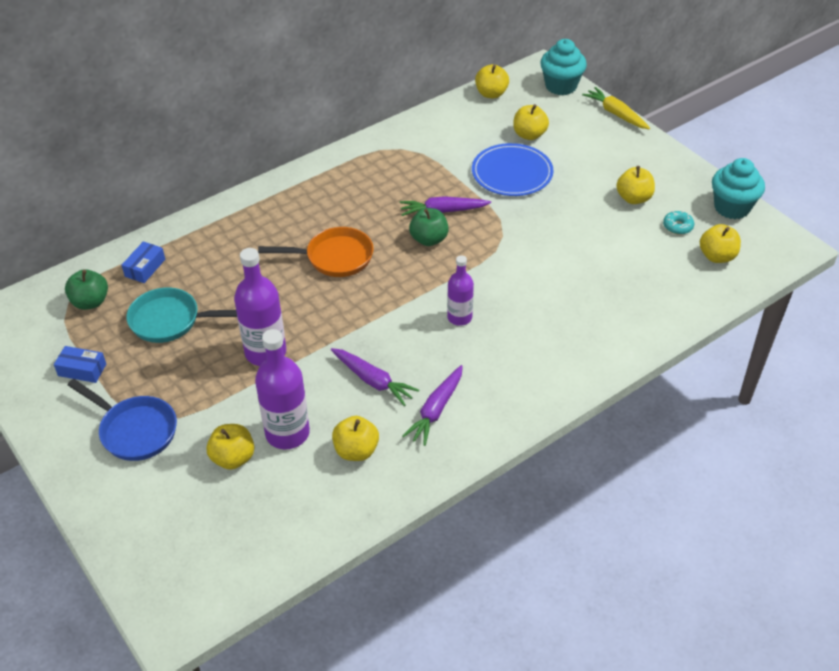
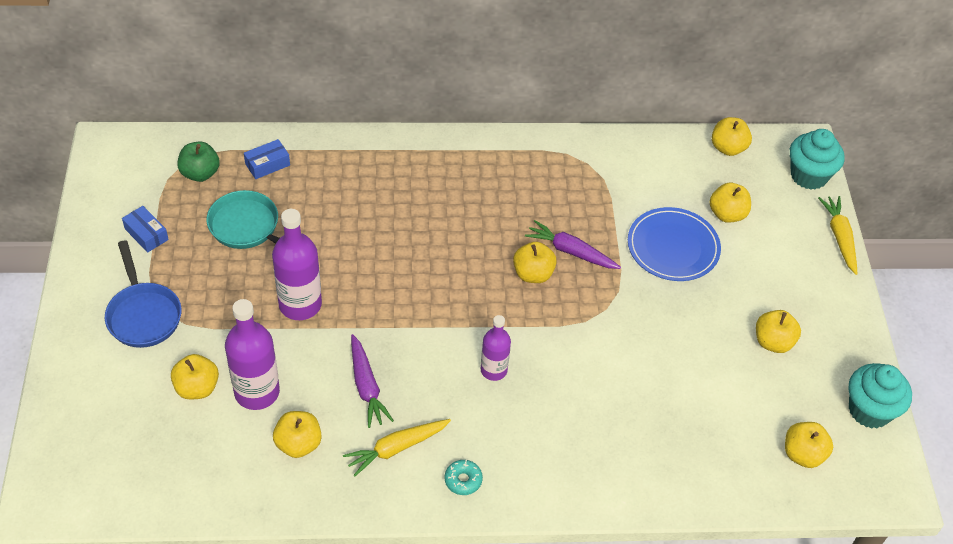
camera: 30 degrees right, 5 degrees up
orange pan [258,227,374,277] -> none
purple carrot [403,365,463,446] -> yellow carrot [343,419,451,477]
green apple [409,208,449,246] -> yellow apple [513,242,557,283]
turquoise donut [663,211,694,235] -> turquoise donut moved to [445,460,483,495]

